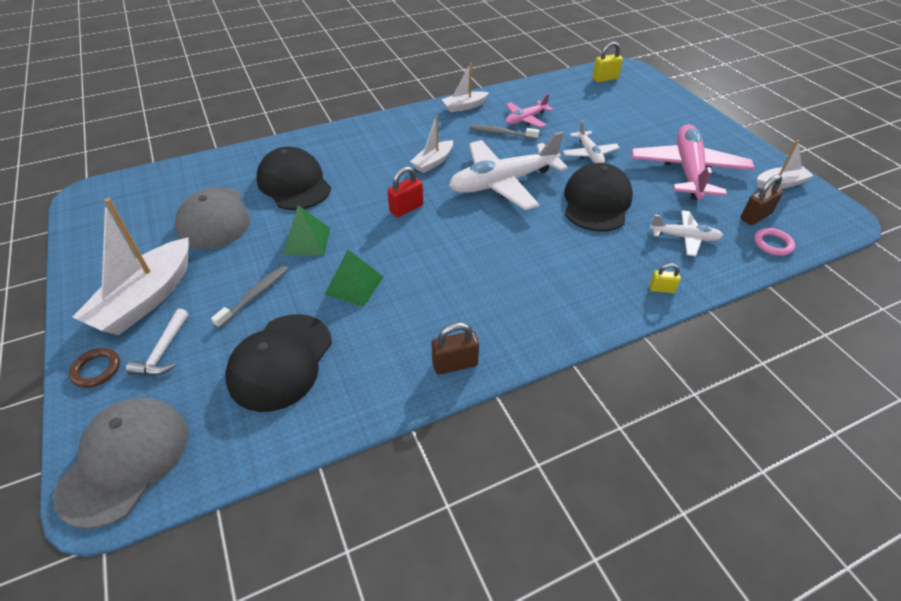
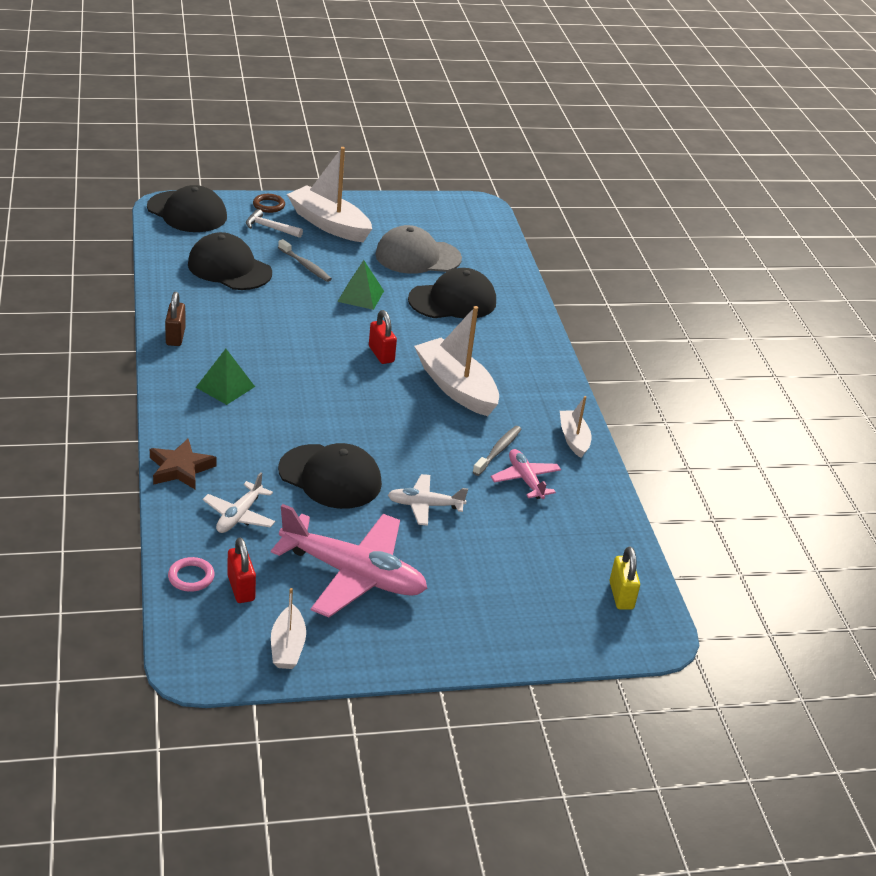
camera: 100 degrees right, 10 degrees down
grey cap [53,398,188,529] -> black cap [147,185,227,232]
green pyramid [324,250,384,307] -> green pyramid moved to [196,349,255,405]
white boat [410,115,453,173] -> white boat [414,306,499,416], size x1.83
white plane [449,131,568,210] -> none
yellow padlock [649,263,681,293] -> brown star [150,438,217,490]
brown padlock [740,174,783,225] -> red padlock [227,538,256,603]

